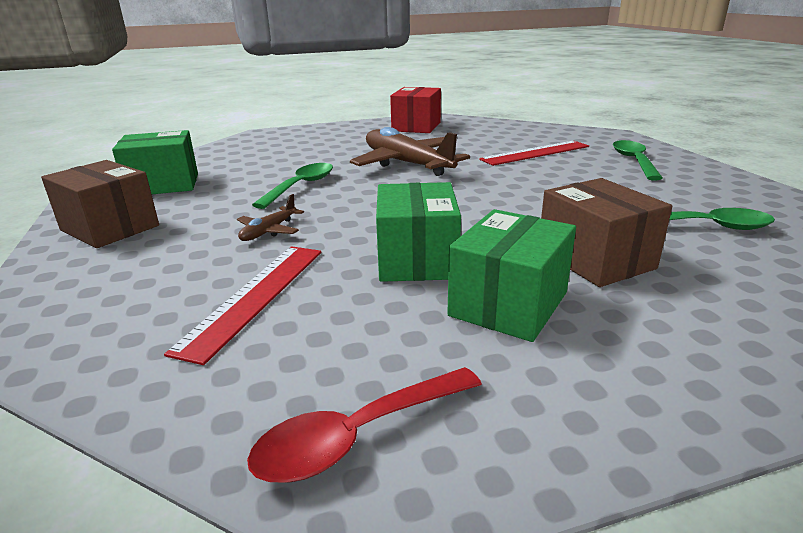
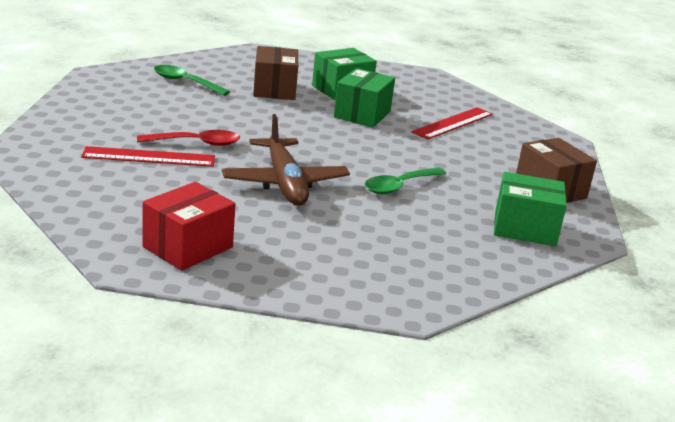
camera: 160 degrees left, 0 degrees up
brown plane [237,194,304,241] -> none
red spoon [247,367,482,483] -> red spoon moved to [137,130,240,146]
green spoon [613,140,663,180] -> none

